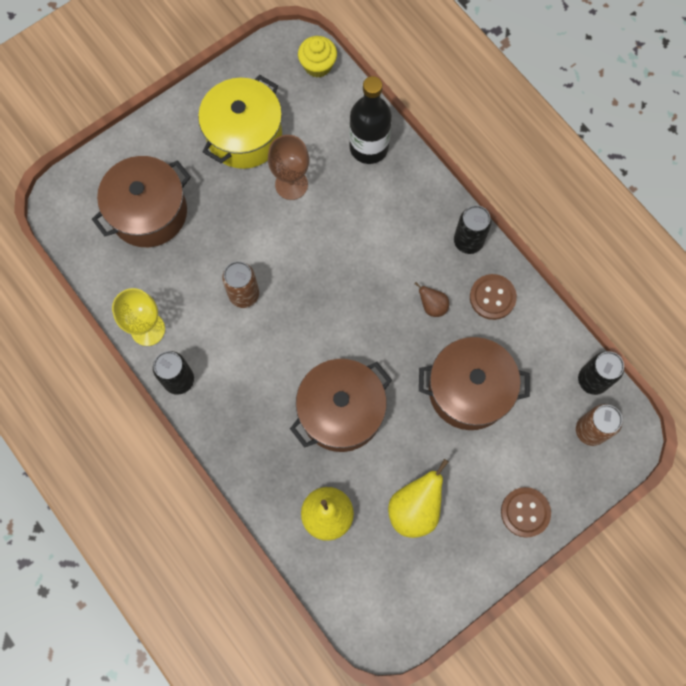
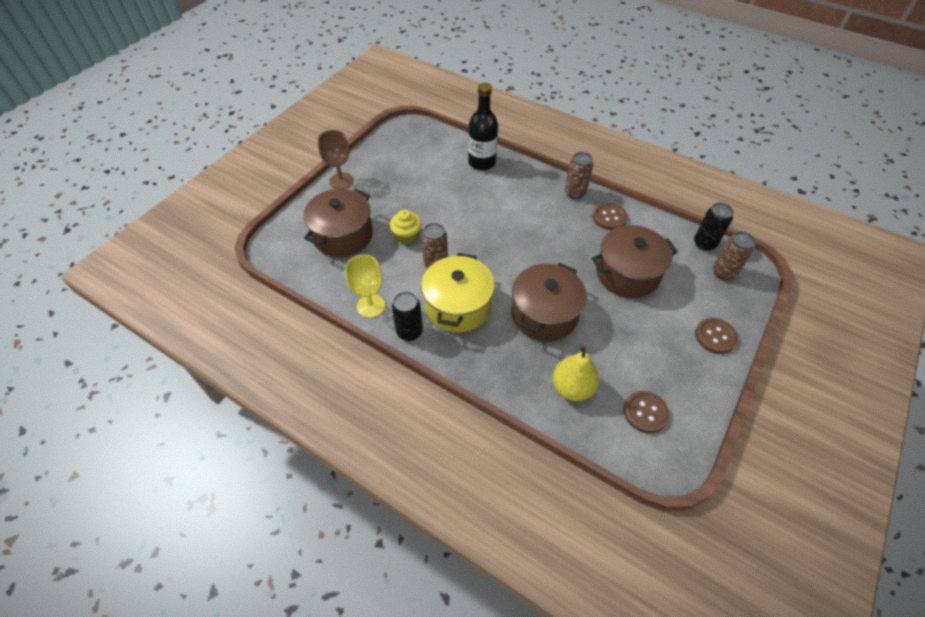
camera: 20 degrees left, 20 degrees down
yellow pot [198,75,282,169] -> yellow pot moved to [421,253,495,333]
brown goblet [268,135,309,200] -> brown goblet moved to [318,130,353,189]
yellow cupcake [298,36,337,78] -> yellow cupcake moved to [390,210,422,244]
yellow pear [388,459,449,538] -> none
brown pear [414,282,449,317] -> none
black can [454,205,492,254] -> brown can [565,152,593,199]
none -> brown button [624,391,669,433]

